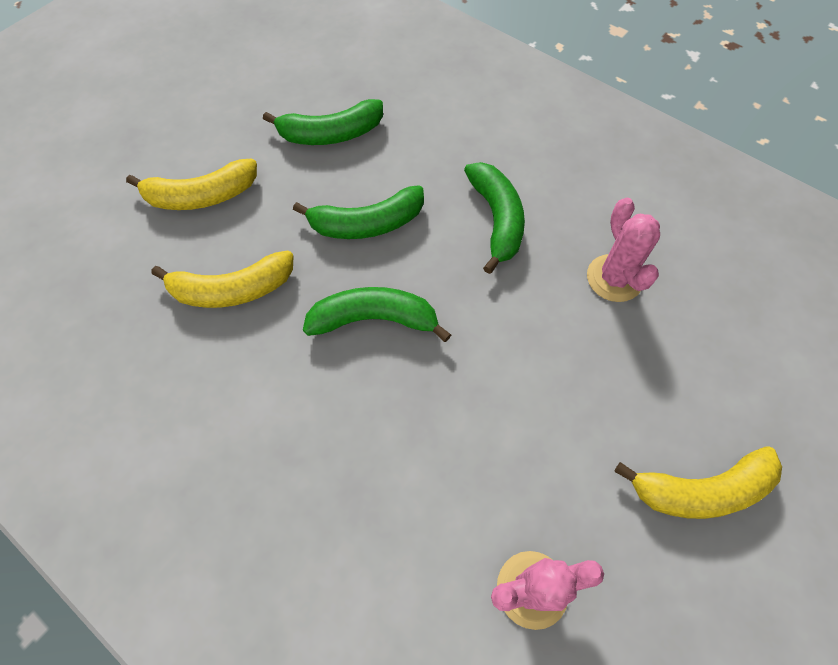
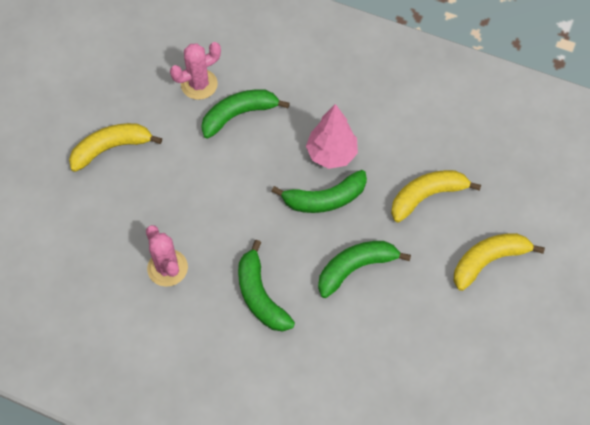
camera: 165 degrees right, 0 degrees up
green banana [263,99,383,145] -> green banana moved to [201,89,289,138]
none -> pink tree [306,104,358,169]

